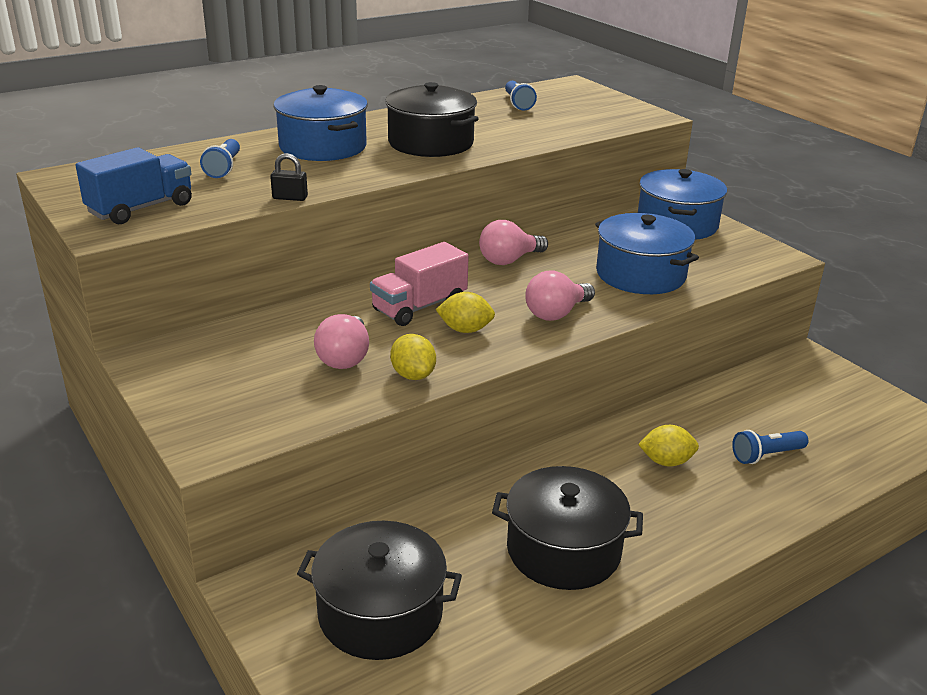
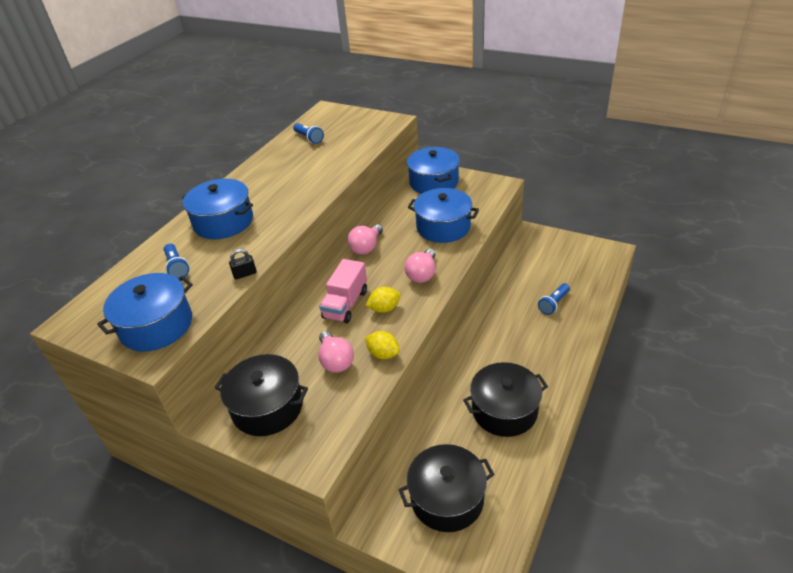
camera: 25 degrees left, 10 degrees up
blue truck [75,147,192,224] -> blue pot [97,273,193,352]
black pot [385,82,479,157] -> black pot moved to [215,354,308,436]
yellow lemon [638,425,699,467] -> none

